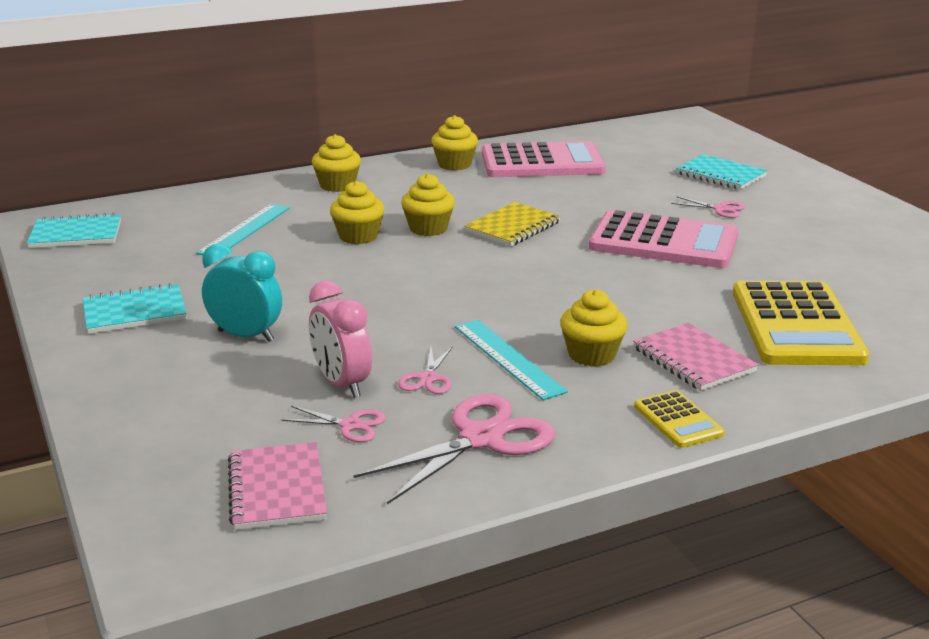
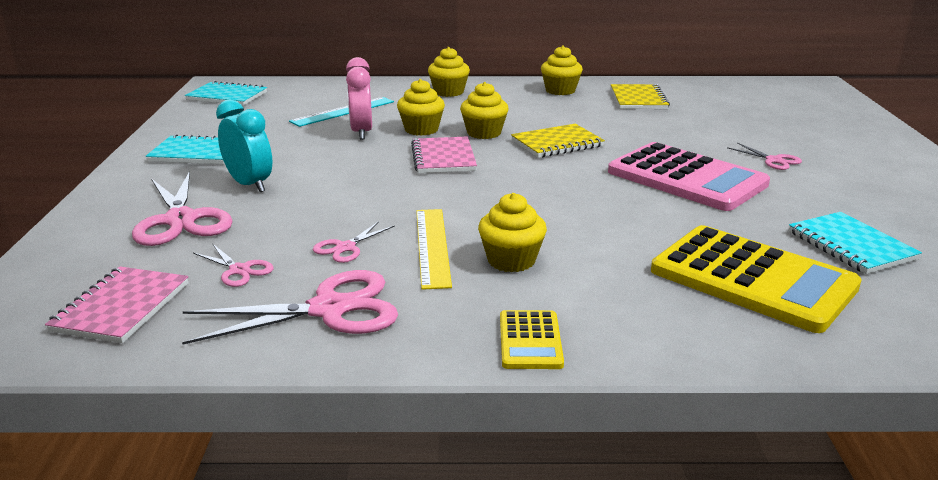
camera: 25 degrees right, 0 degrees up
pink clock [309,281,372,398] -> pink clock moved to [346,57,372,140]
turquoise ruler [455,320,568,400] -> yellow ruler [416,209,452,290]
pink calculator [482,141,606,177] -> yellow notebook [611,84,670,109]
pink notebook [633,323,759,391] -> pink notebook moved to [411,136,477,173]
turquoise notebook [676,154,767,190] -> turquoise notebook moved to [789,212,922,274]
yellow calculator [733,281,870,365] -> yellow calculator turned 75 degrees counterclockwise [651,225,862,333]
none -> pink scissors [132,171,233,246]

